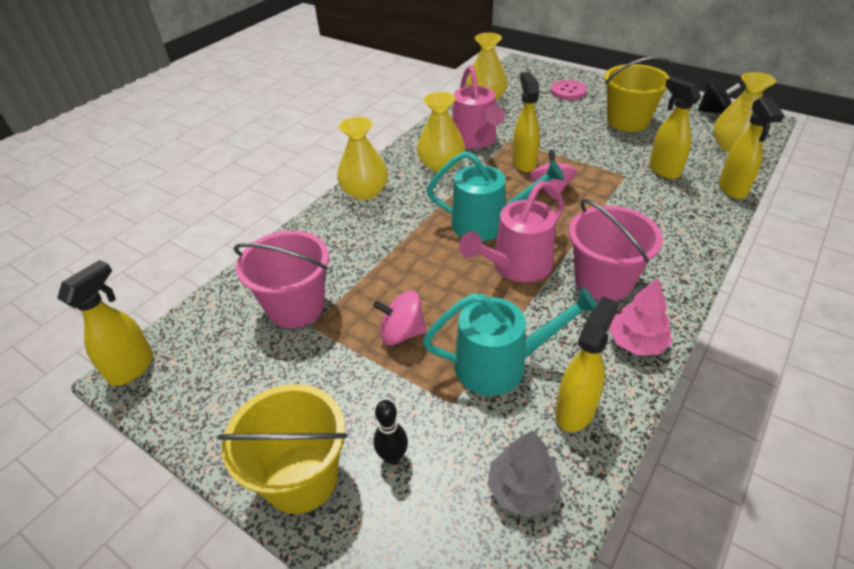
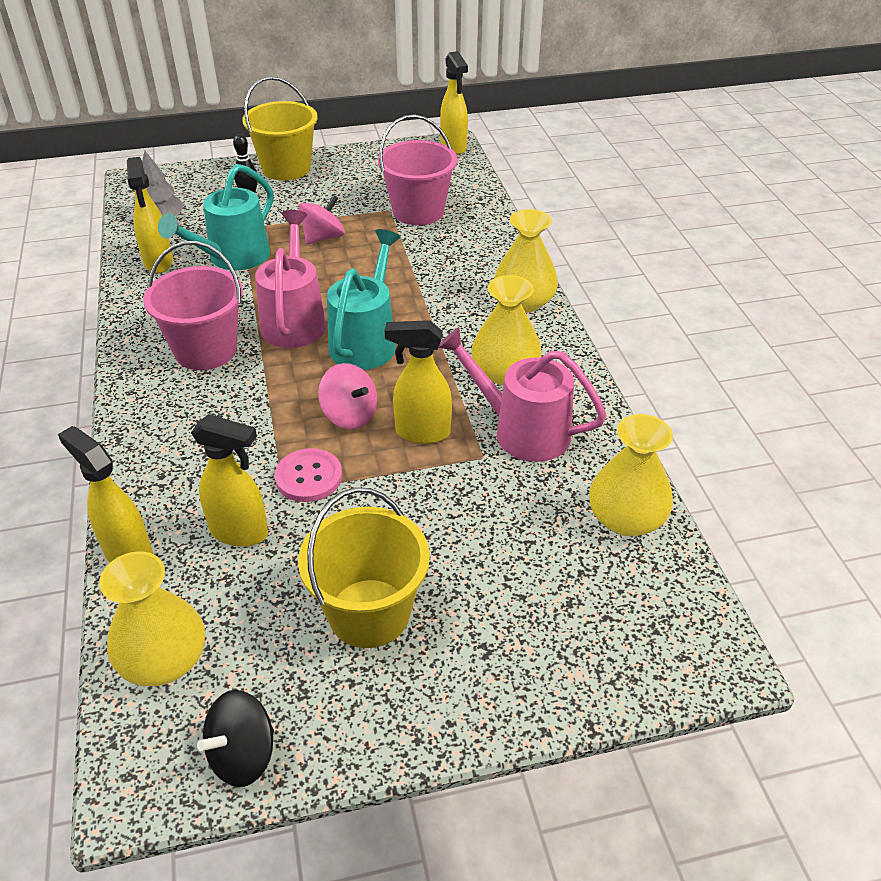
camera: 130 degrees right, 0 degrees up
turquoise watering can [427,151,564,241] -> turquoise watering can turned 150 degrees clockwise [327,229,400,370]
yellow spray bottle [512,72,540,172] -> yellow spray bottle turned 150 degrees clockwise [385,320,452,444]
pink button [551,80,587,100] -> pink button moved to [275,448,342,502]
pink tree [609,278,672,355] -> none

